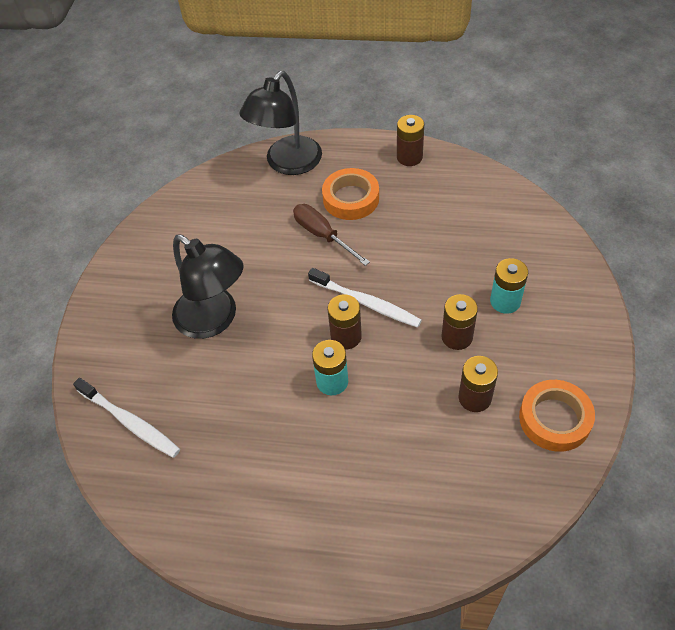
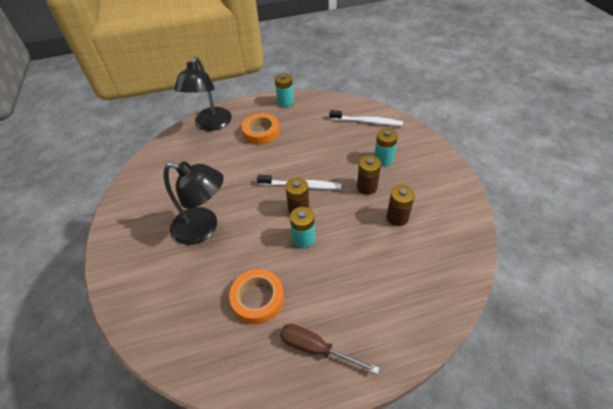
camera: 25 degrees left, 5 degrees down
white toothbrush [73,378,180,458] -> white toothbrush moved to [330,110,403,126]
brown screwdriver [293,204,370,266] -> brown screwdriver moved to [280,324,379,374]
brown battery [397,115,424,166] -> turquoise battery [275,73,294,107]
orange tape [519,380,595,452] -> orange tape moved to [229,269,284,324]

